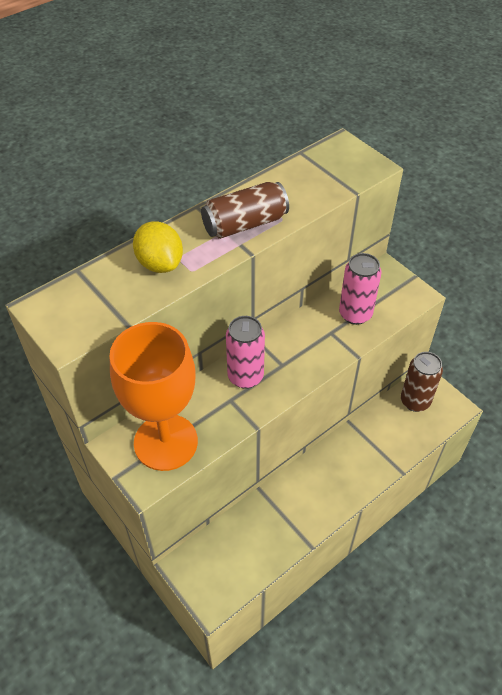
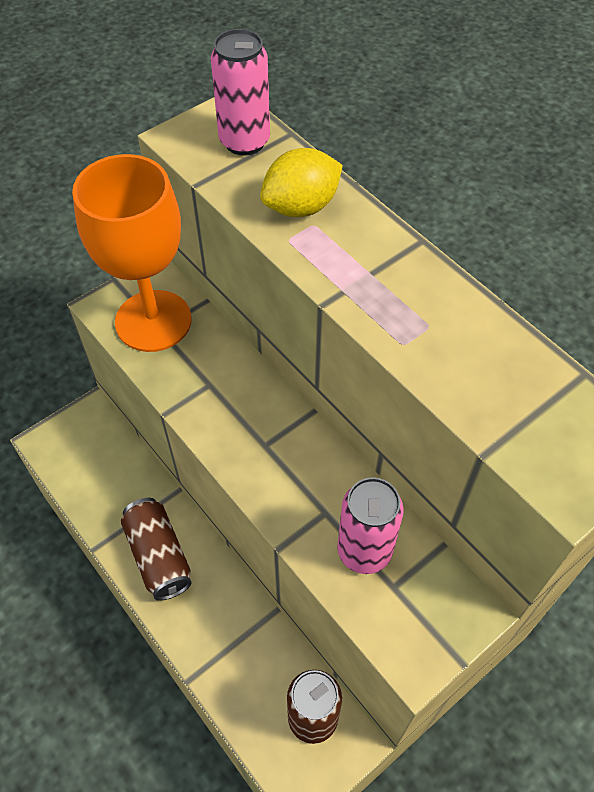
camera: 90 degrees right, 5 degrees up
brown can [201,182,289,239] -> brown can moved to [121,498,192,601]
pink can [226,316,265,389] -> pink can moved to [211,29,270,156]

